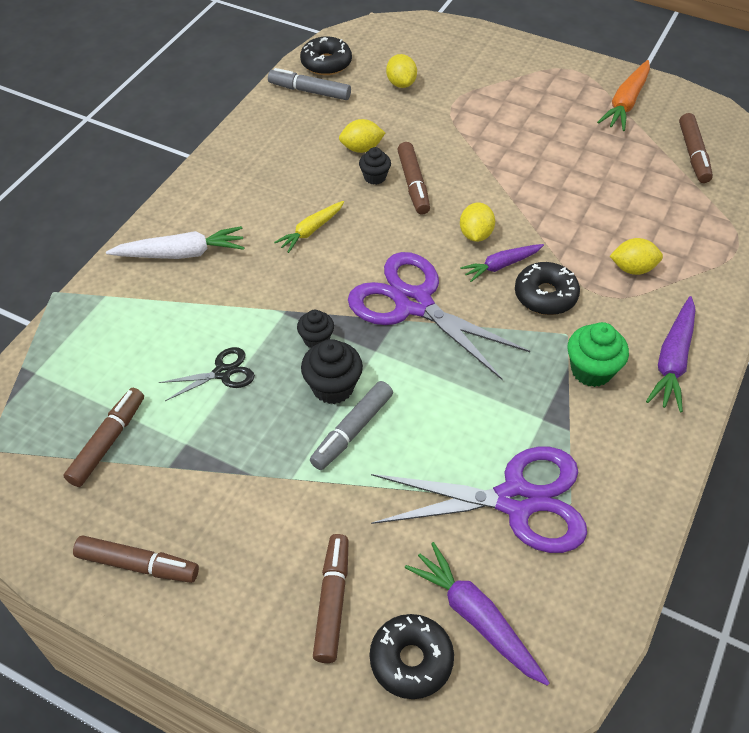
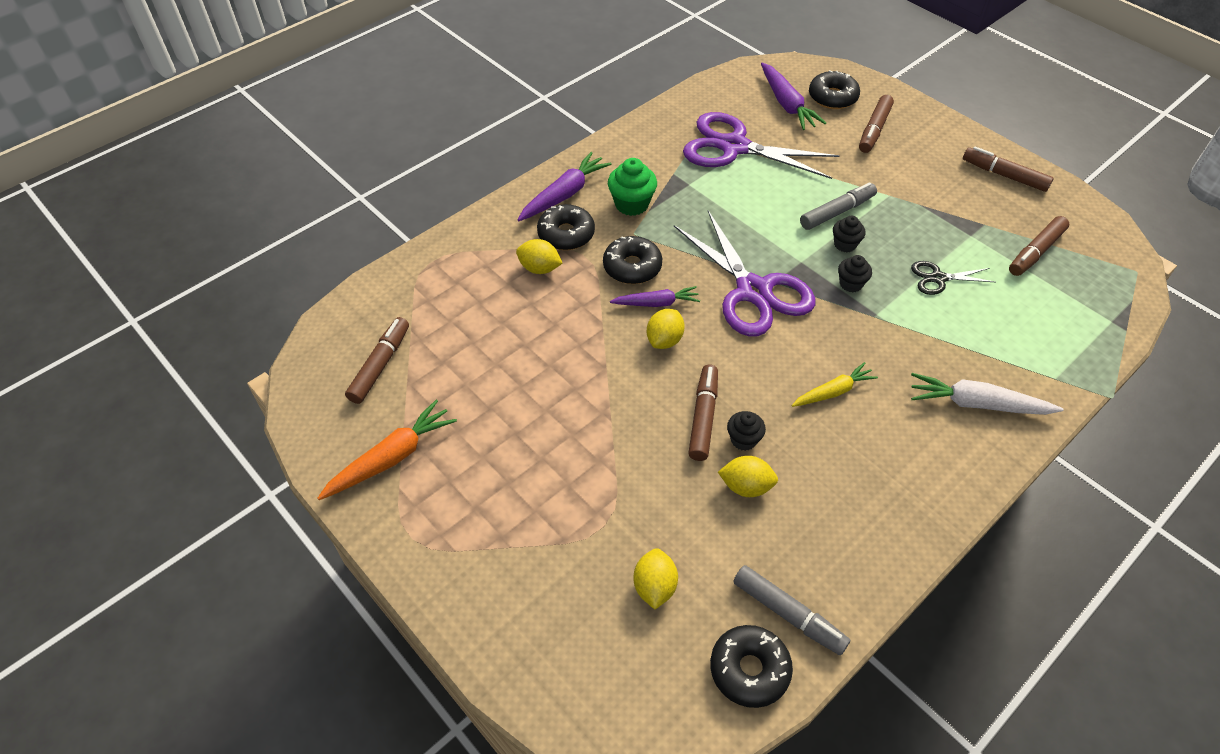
camera: 160 degrees left, 0 degrees up
black cupcake [301,339,363,404] -> black cupcake [833,216,866,252], size x0.63
none -> black donut [537,204,595,250]

